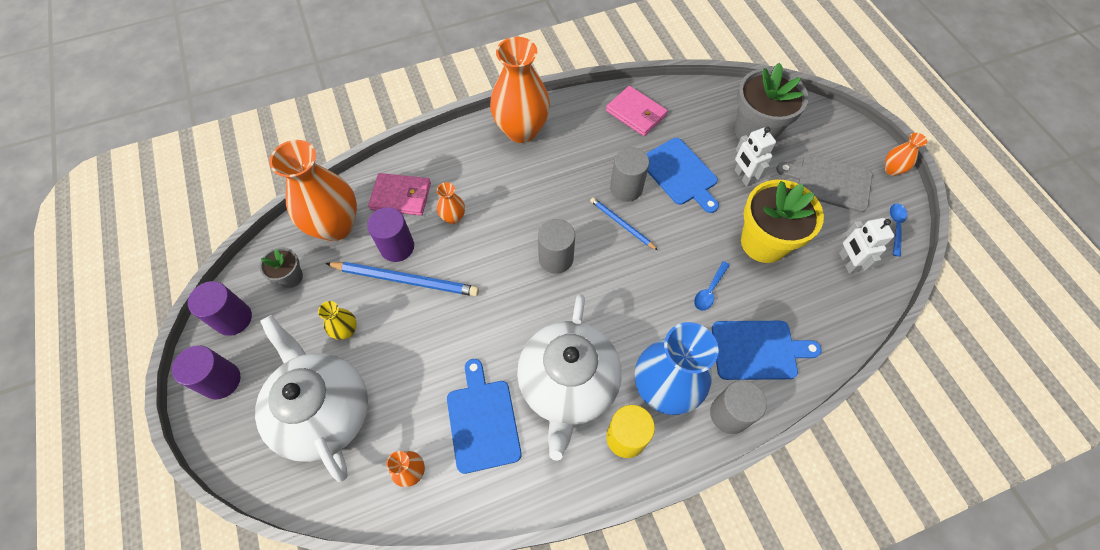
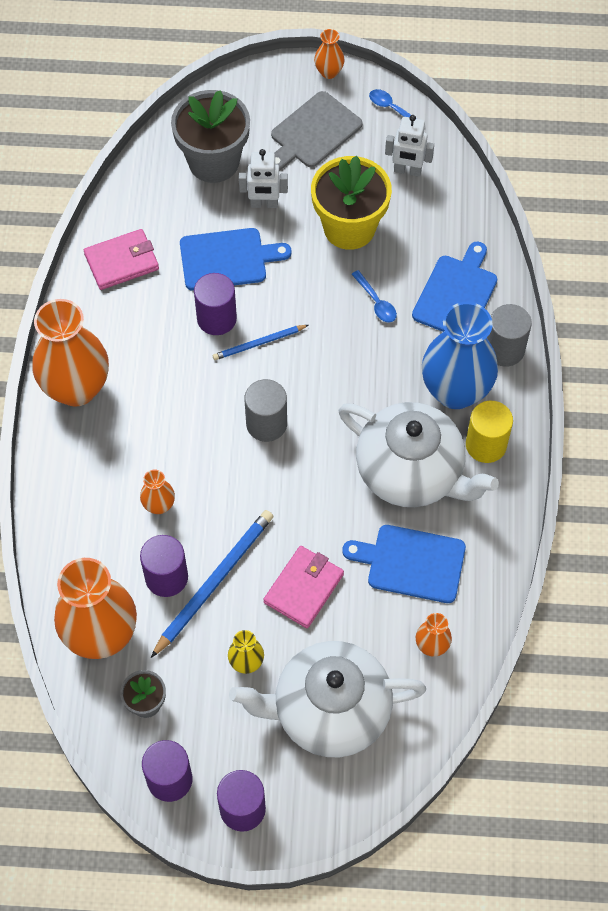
camera: 65 degrees left, 0 degrees up
pink wallet [368,173,431,216] -> pink wallet moved to [263,546,344,628]
grey cylinder [610,147,649,202] -> purple cylinder [194,273,237,335]

